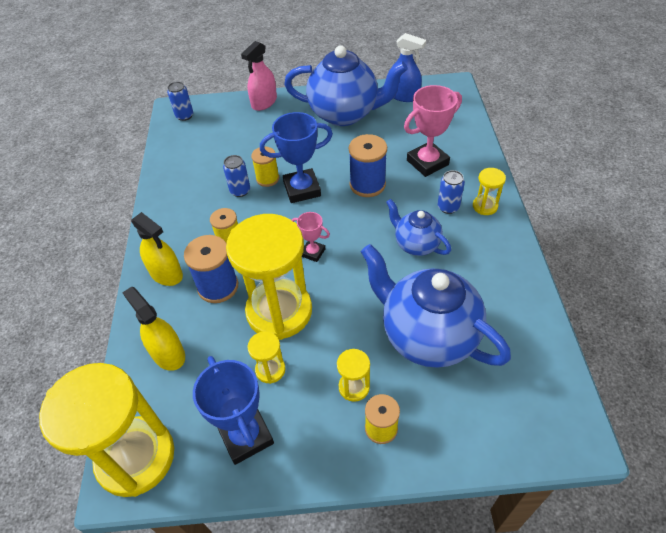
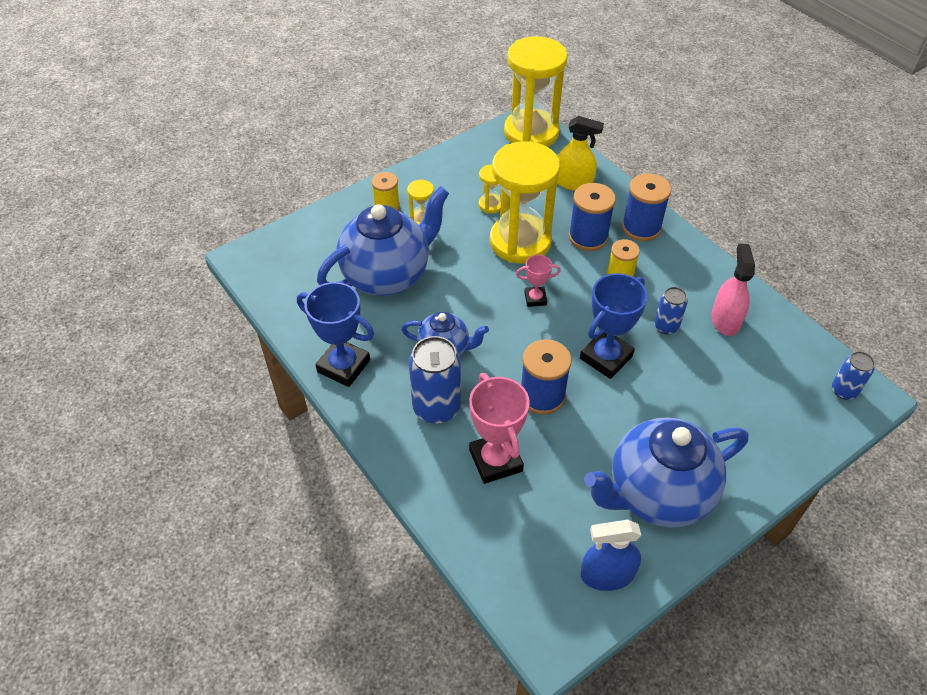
camera: 145 degrees right, 0 degrees up
yellow spray bottle [131,212,183,286] -> blue spool [622,173,671,241]
blue trophy [193,356,274,465] -> blue trophy moved to [297,282,374,387]
pink spray bottle [241,41,277,111] -> pink spray bottle moved to [712,244,755,336]
yellow spool [251,147,279,187] -> none
blue teapot [361,244,511,368] -> blue teapot turned 45 degrees counterclockwise [317,186,449,296]
pink trophy [404,85,462,177] -> pink trophy turned 45 degrees counterclockwise [469,373,530,484]
blue can [438,170,465,214] -> blue can [409,336,461,424], size x1.76
yellow hourglass [473,168,506,215] -> none

